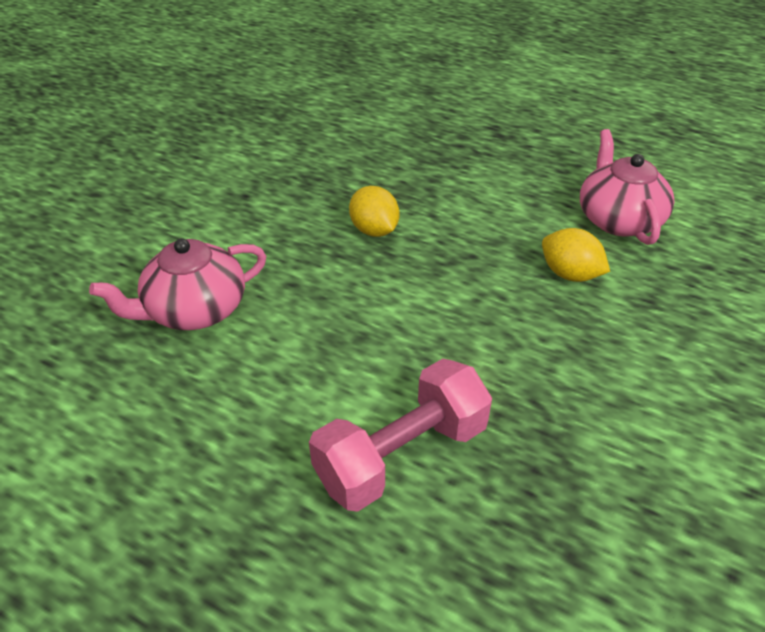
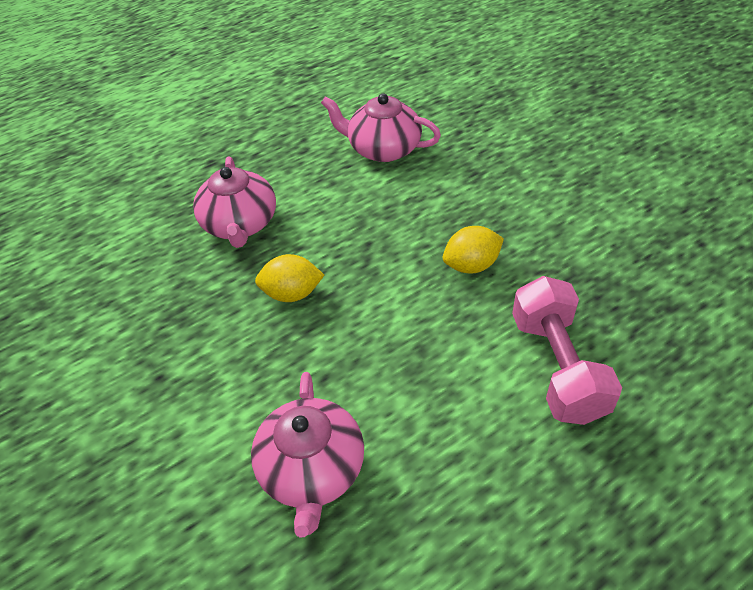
camera: 60 degrees left, 5 degrees up
yellow lemon [542,228,610,282] -> yellow lemon moved to [443,226,504,273]
none -> pink teapot [193,156,276,248]

